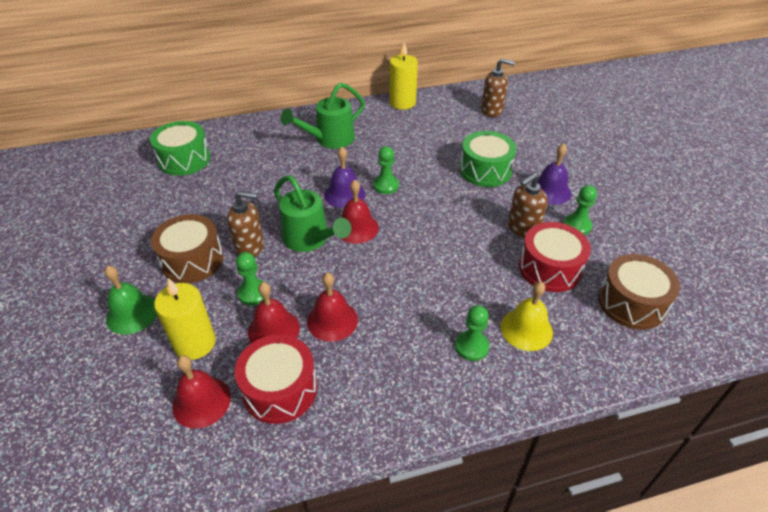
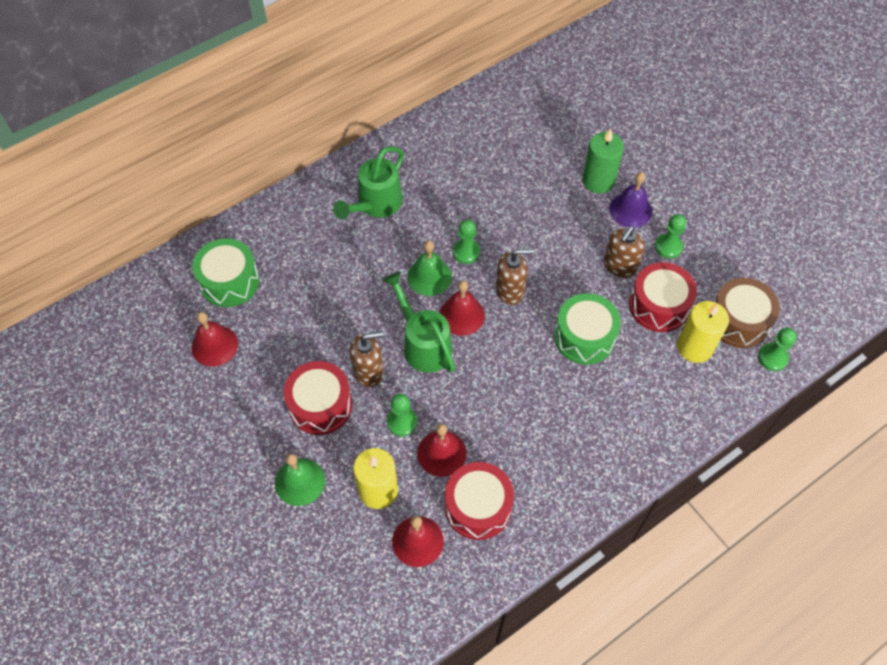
camera: 20 degrees left, 15 degrees up
brown drum [151,214,224,283] -> red drum [284,361,352,435]
green watering can [274,175,351,252] -> green watering can turned 150 degrees counterclockwise [383,272,455,373]
red bell [307,272,358,342] -> red bell moved to [191,312,238,366]
purple bell [324,147,365,208] -> green bell [407,241,452,296]
yellow candle [389,42,418,110] -> yellow candle moved to [677,301,729,363]
green pawn [455,305,489,361] -> green pawn moved to [758,328,797,371]
green drum [460,131,517,187] -> green drum moved to [554,293,621,365]
brown soap dispenser [481,58,515,117] -> brown soap dispenser moved to [496,249,534,305]
yellow bell [501,281,553,351] -> none
none -> green candle [582,128,624,194]

